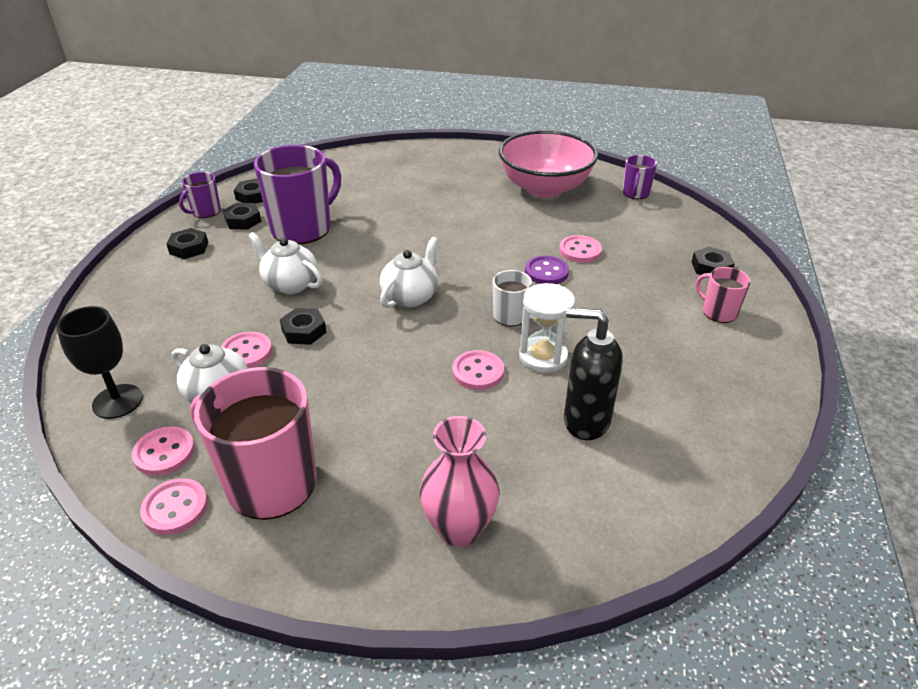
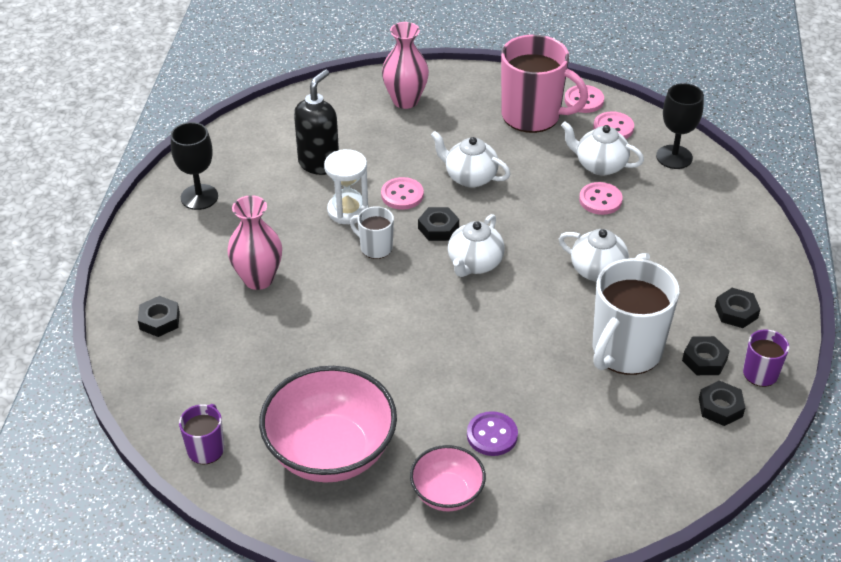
camera: 175 degrees right, 5 degrees up
purple mug [254,145,341,245] -> white mug [593,258,680,375]
black nut [280,308,326,345] -> black nut moved to [418,207,459,241]
purple button [525,255,569,284] -> purple button moved to [467,411,518,456]
pink button [559,235,602,263] -> none
black soap dispenser [564,308,623,440] -> black soap dispenser turned 75 degrees counterclockwise [294,69,339,175]
pink mug [696,267,751,323] -> none
none -> black goblet [171,122,218,210]
none -> pink vase [227,195,282,290]
none -> pink bowl [410,445,486,511]
none -> white teapot [431,131,510,188]

